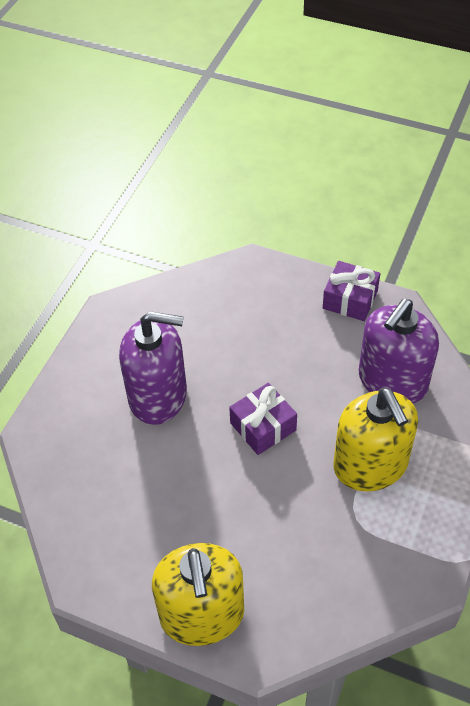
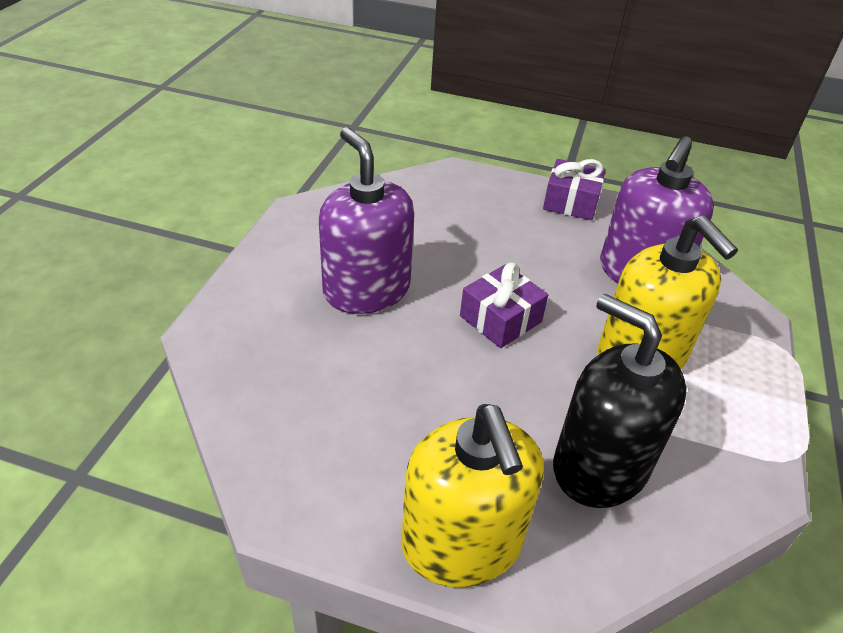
camera: 10 degrees left, 10 degrees down
purple soap dispenser [119,311,187,425] -> purple soap dispenser turned 120 degrees counterclockwise [319,127,414,314]
none -> black soap dispenser [553,294,686,508]

